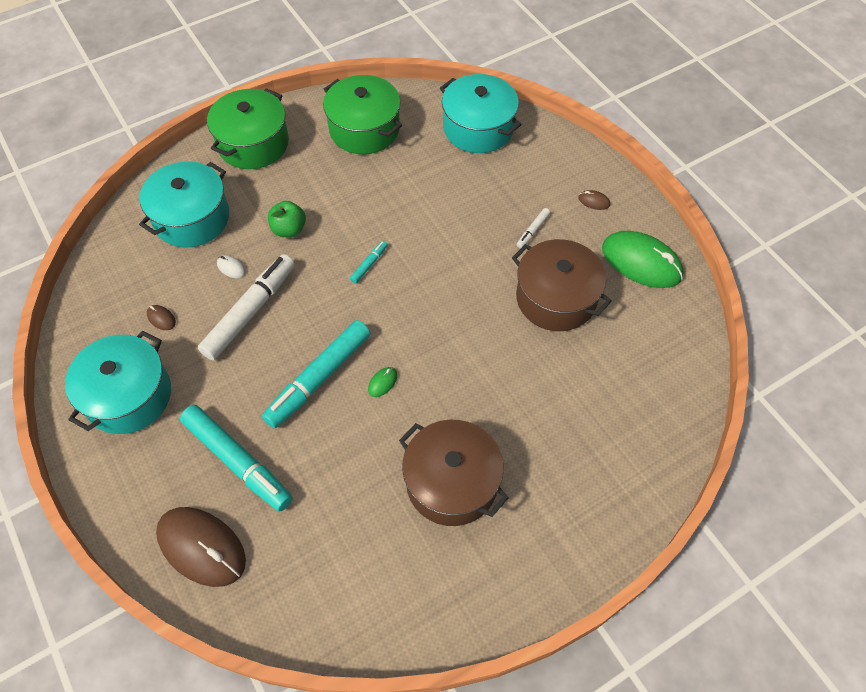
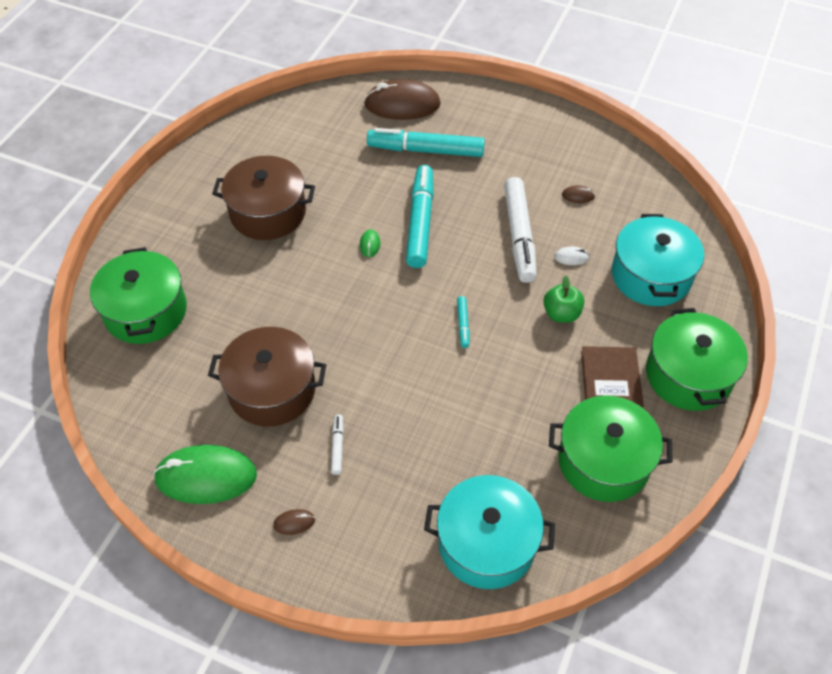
camera: 145 degrees right, 5 degrees down
turquoise pot [65,331,171,434] -> none
none -> green pot [90,247,187,344]
none -> brown book [581,346,644,408]

